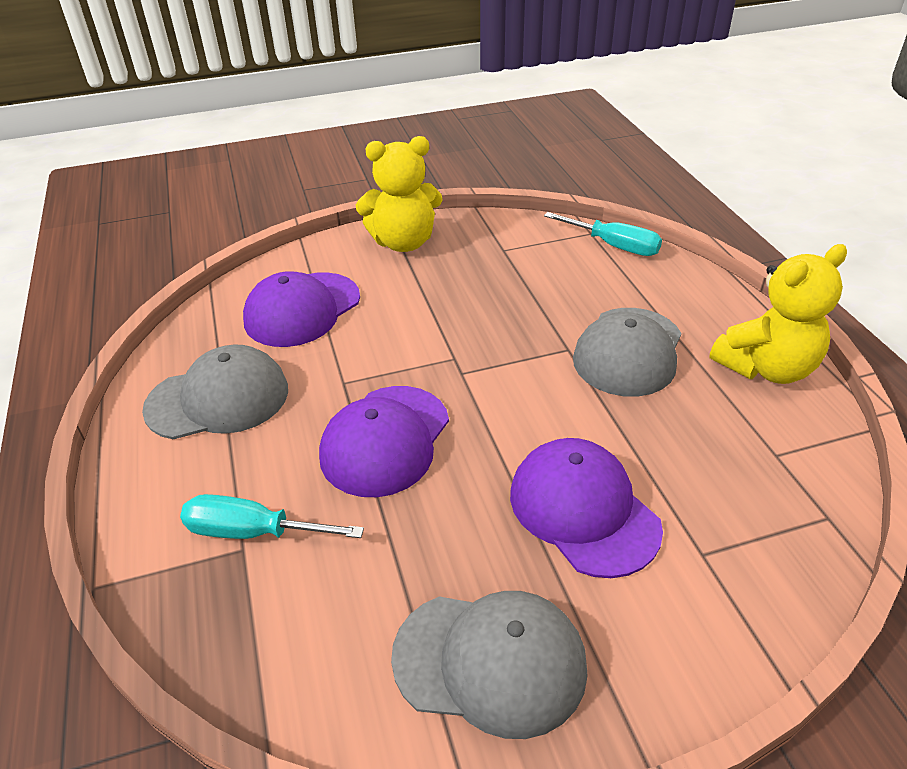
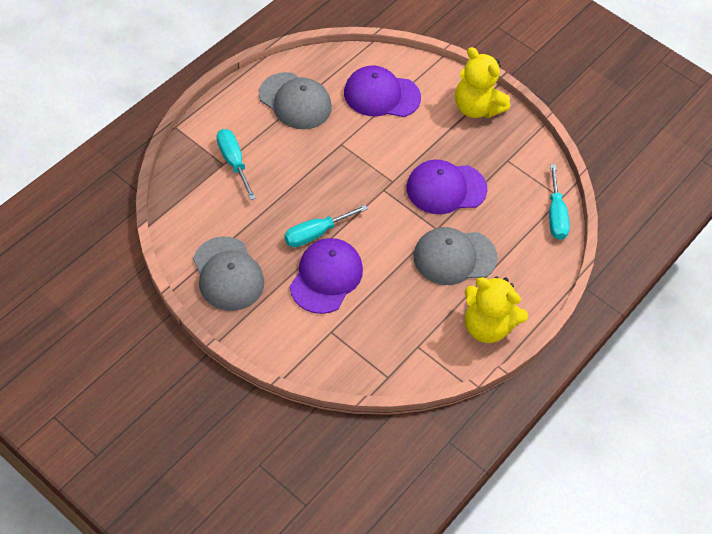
camera: 50 degrees right, 15 degrees up
purple cap [319,386,449,497] -> purple cap moved to [407,160,487,214]
none -> turquoise screwdriver [284,205,368,247]

